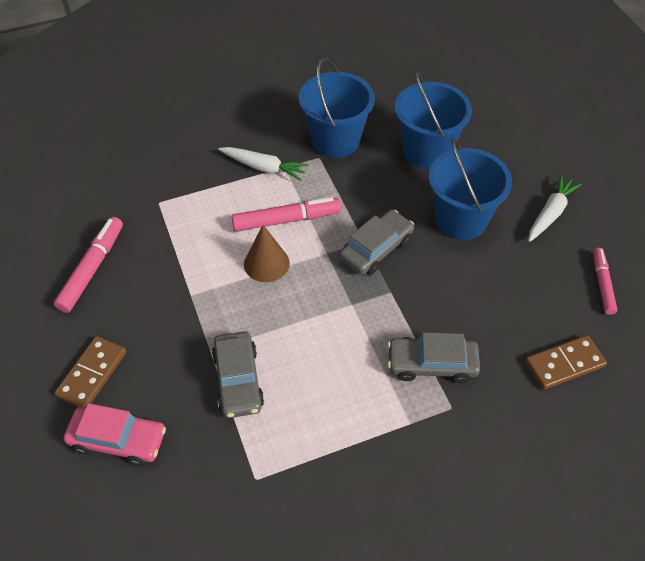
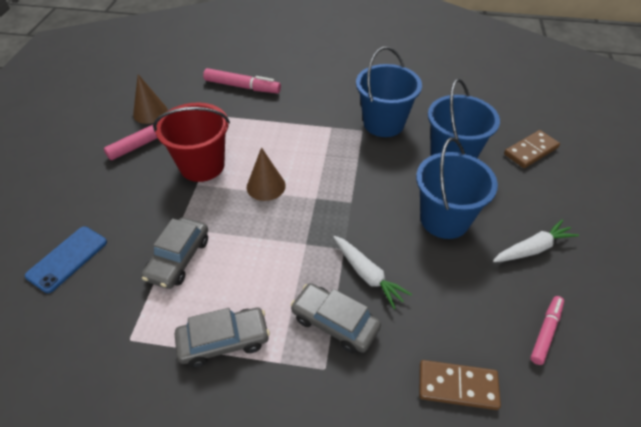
camera: 30 degrees right, 5 degrees down
brown domino [55,336,127,407] -> brown domino moved to [504,130,560,168]
pink car [64,403,166,466] -> blue phone [25,226,107,293]
white carrot [218,147,309,181] -> white carrot moved to [333,236,412,309]
pink marker [232,197,342,231] -> pink marker moved to [203,68,281,93]
grey car [339,210,414,275] -> grey car moved to [175,308,270,367]
none -> brown cone [133,74,168,124]
none -> red bucket [153,102,230,182]

